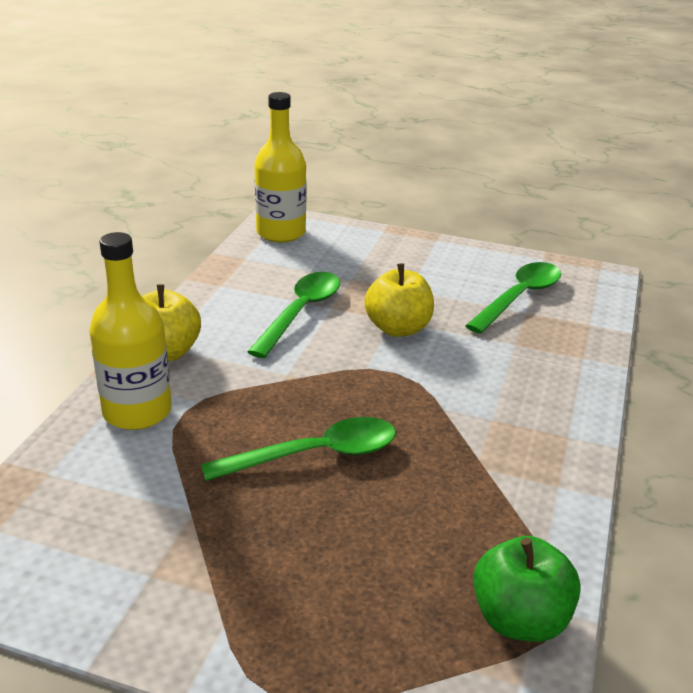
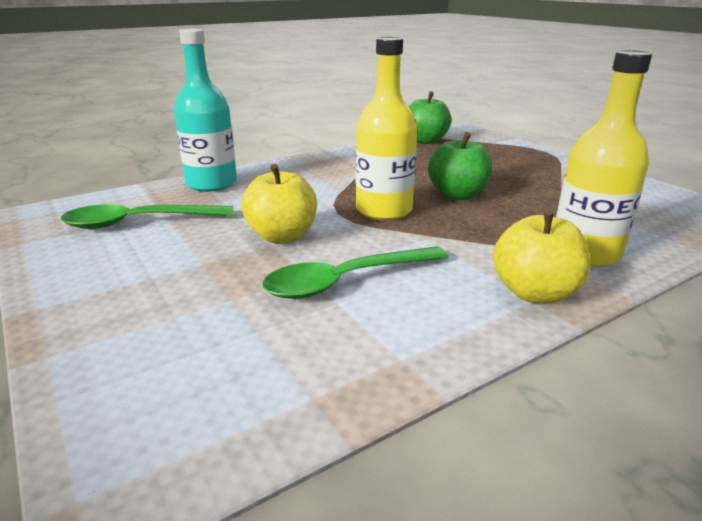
camera: 140 degrees left, 5 degrees down
green spoon [201,417,396,481] -> green apple [428,132,492,200]
yellow bottle [254,92,306,242] -> yellow bottle moved to [356,37,417,220]
none -> turquoise bottle [174,29,237,192]

